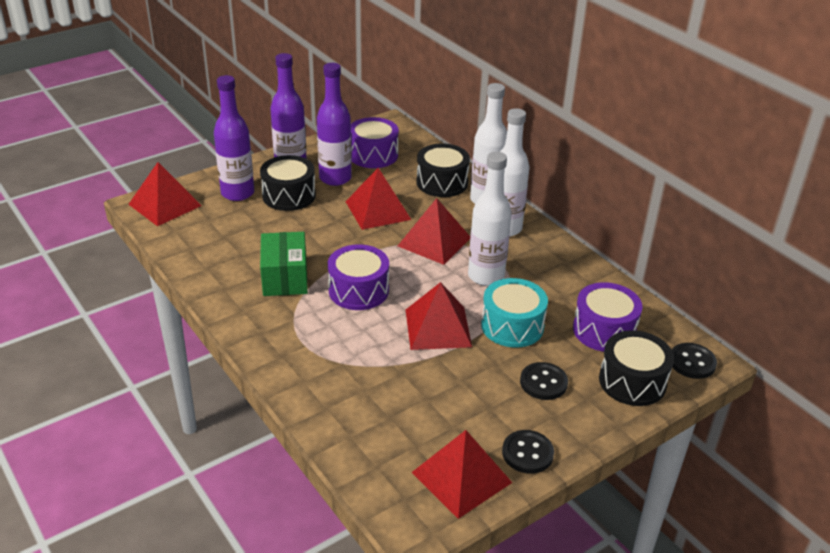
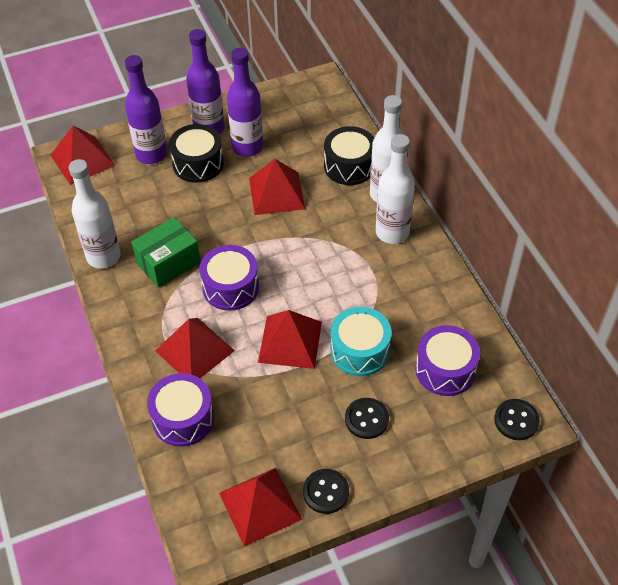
camera: 15 degrees right, 15 degrees up
green box [260,232,308,296] -> green box turned 45 degrees clockwise [131,217,201,288]
purple drum [351,117,399,168] -> purple drum moved to [147,373,214,447]
red pyramid [398,198,470,265] -> red pyramid moved to [155,318,235,378]
white bottle [468,152,512,286] -> white bottle moved to [69,159,121,269]
black drum [599,330,674,406] -> none

